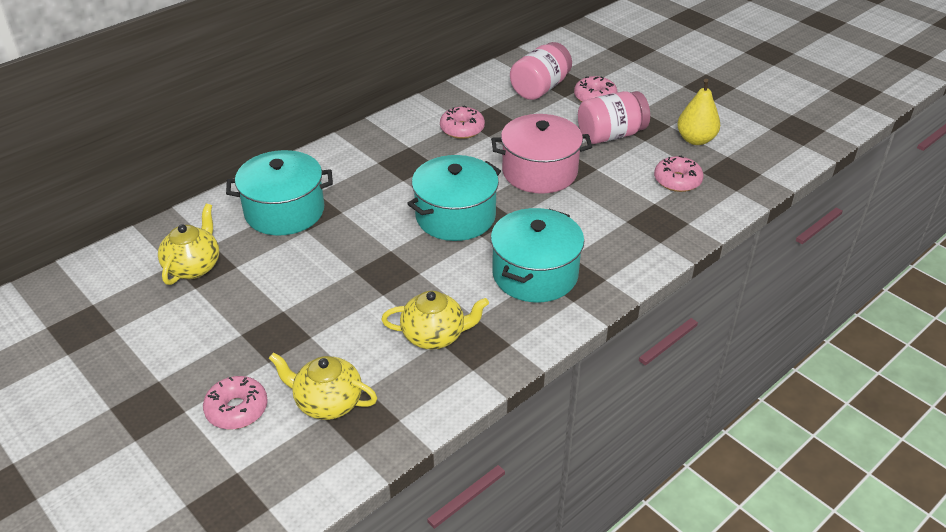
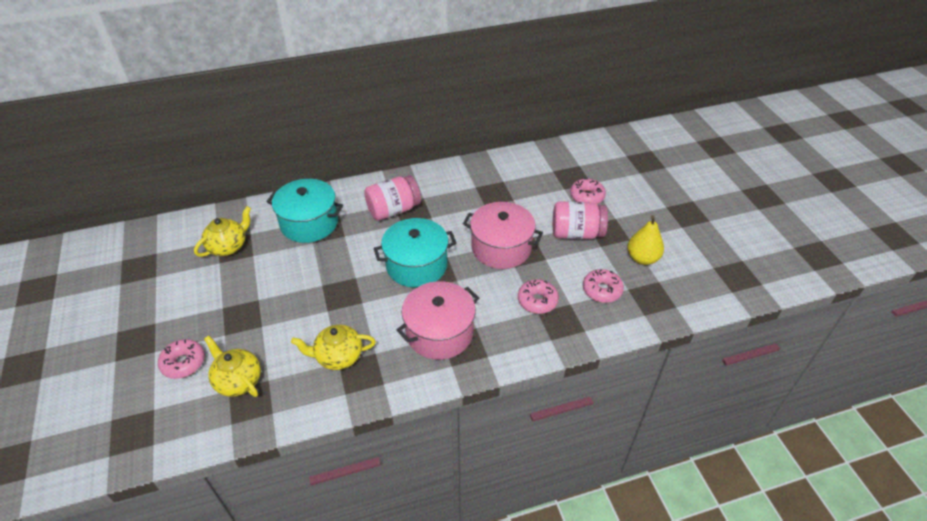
camera: 25 degrees right, 5 degrees up
yellow teapot [381,291,489,349] -> yellow teapot turned 150 degrees clockwise [291,325,376,370]
pink donut [440,106,485,139] -> pink donut moved to [518,279,559,314]
turquoise pot [491,208,584,302] -> pink pot [397,281,479,360]
pink jar [510,42,572,100] -> pink jar moved to [364,175,421,220]

